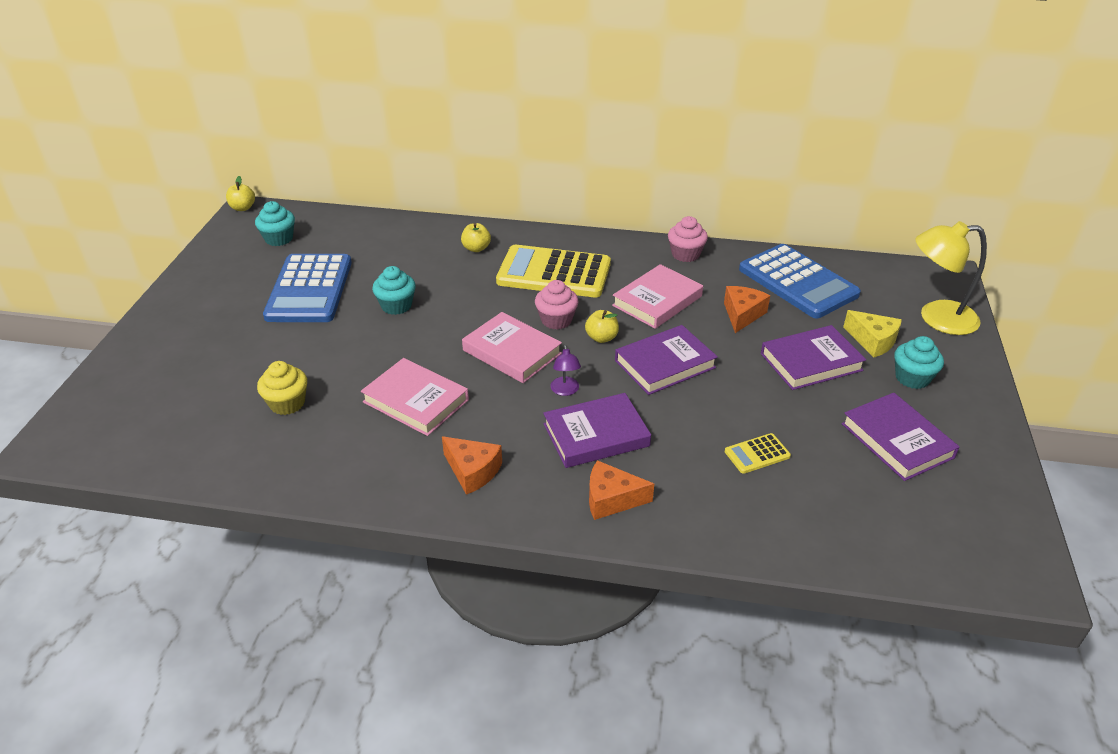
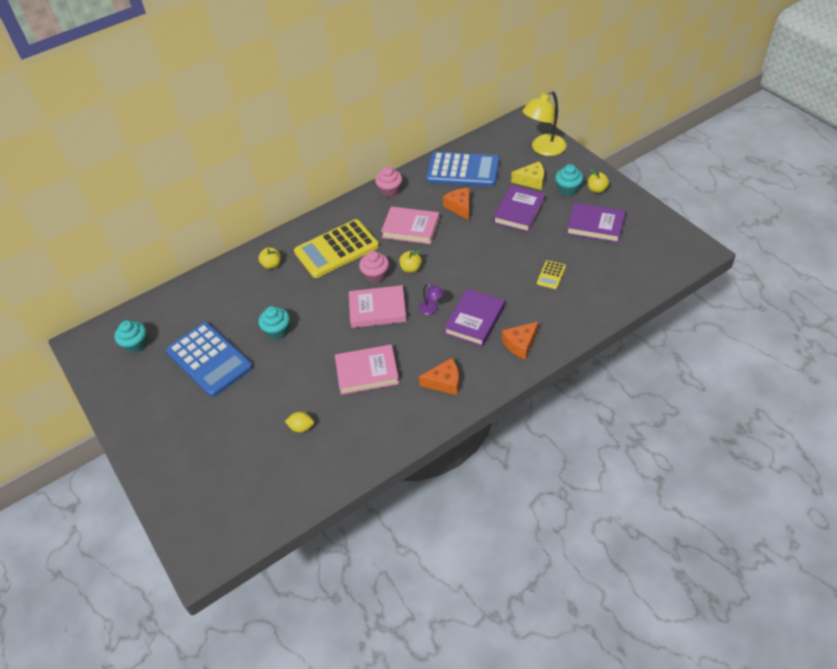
camera: 40 degrees left, 10 degrees up
yellow apple [226,176,255,211] -> yellow apple moved to [588,169,609,193]
yellow cupcake [257,361,307,415] -> yellow lemon [285,412,314,432]
pink book [612,264,703,329] -> pink book turned 75 degrees counterclockwise [381,207,439,244]
purple book [615,325,718,395] -> none

